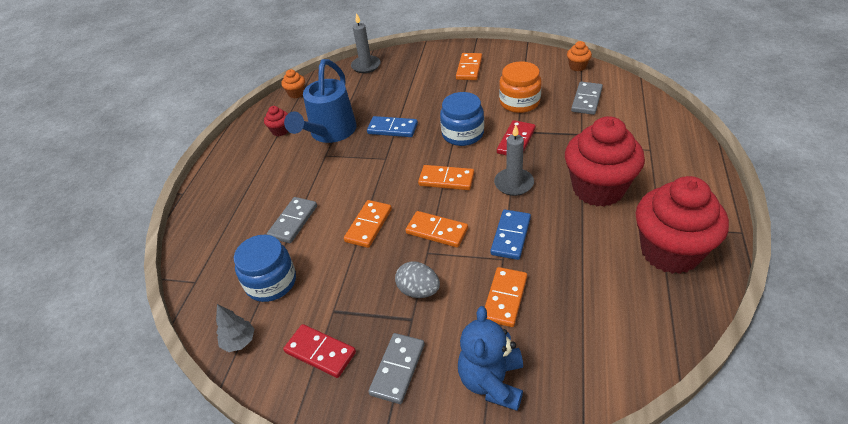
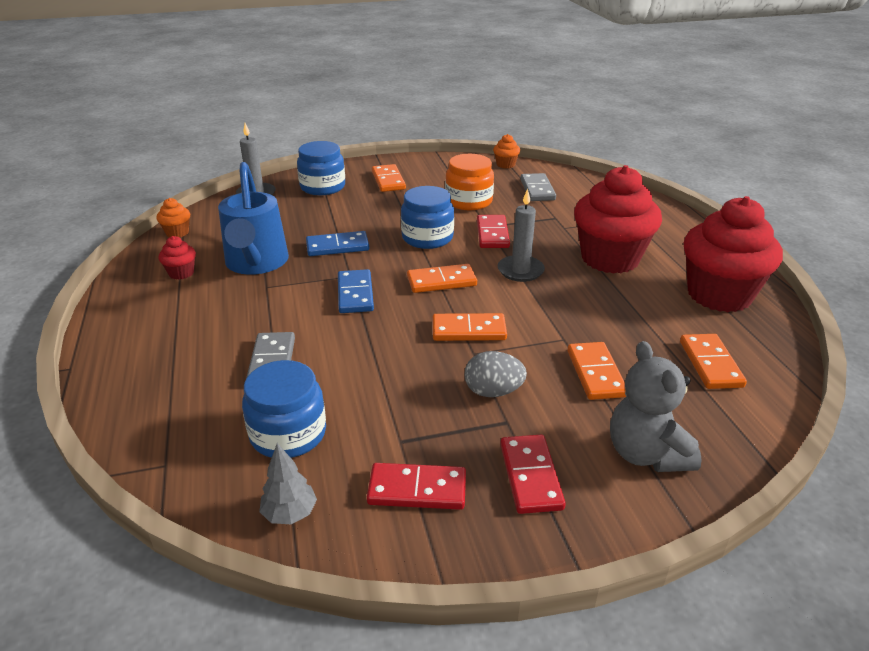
camera: 30 degrees left, 10 degrees down
orange domino [344,200,392,248] -> orange domino moved to [680,334,747,389]
grey domino [368,333,425,404] -> red domino [500,435,566,514]
blue teddy bear [458,306,523,411] -> grey teddy bear [610,341,702,472]
blue domino [490,209,531,260] -> blue domino moved to [338,269,374,313]
none -> blue jar [297,141,345,195]

